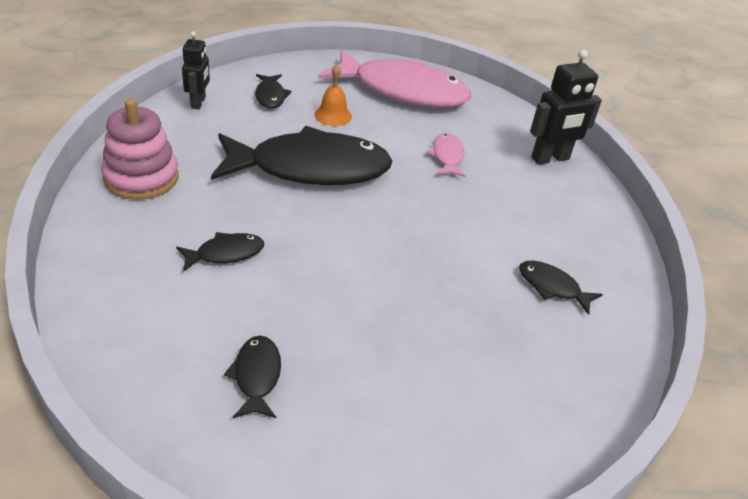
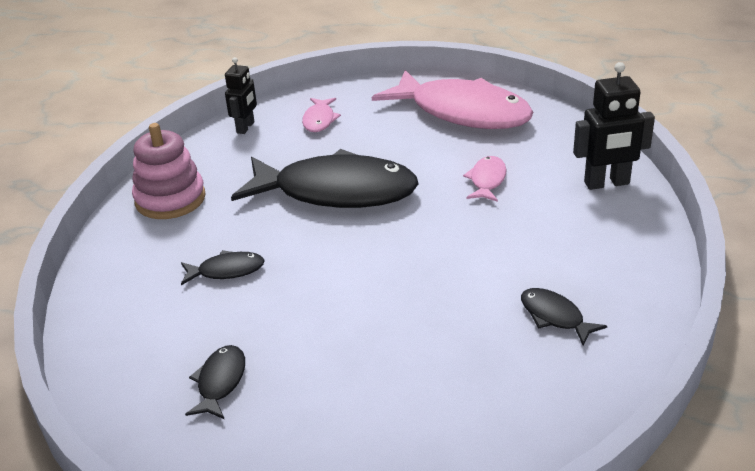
camera: 20 degrees right, 5 degrees down
black fish [255,74,292,109] -> pink fish [302,98,341,132]
orange bell [315,64,352,126] -> none

